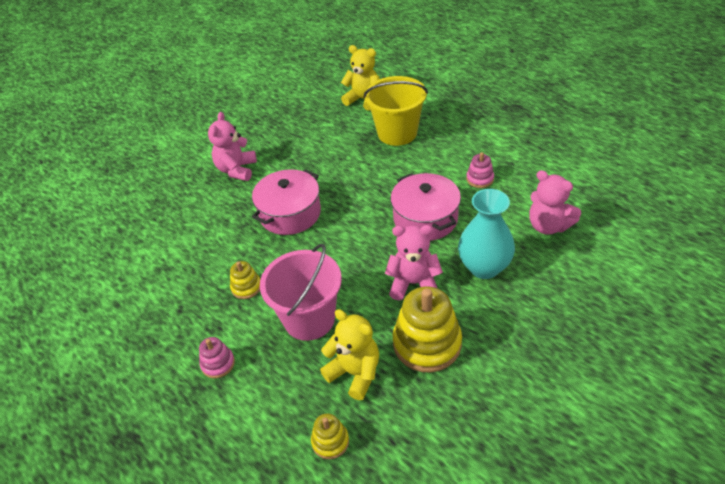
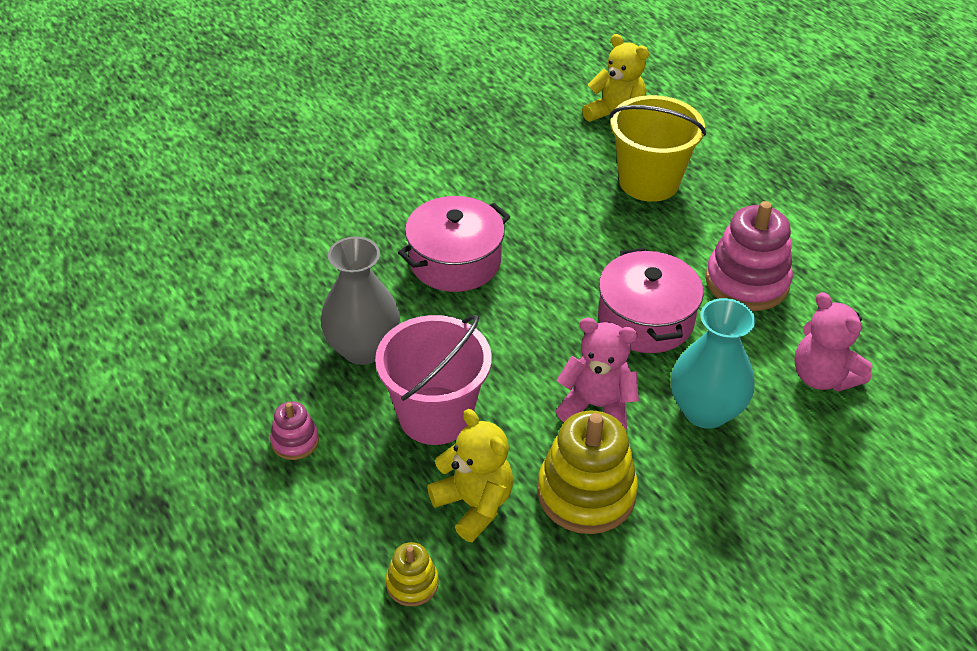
camera: 10 degrees right, 0 degrees up
pink teddy bear [208,112,257,181] -> none
yellow stacking toy [230,261,260,299] -> grey vase [320,237,400,365]
pink stacking toy [466,152,494,188] -> pink stacking toy [705,201,793,311], size x2.01

